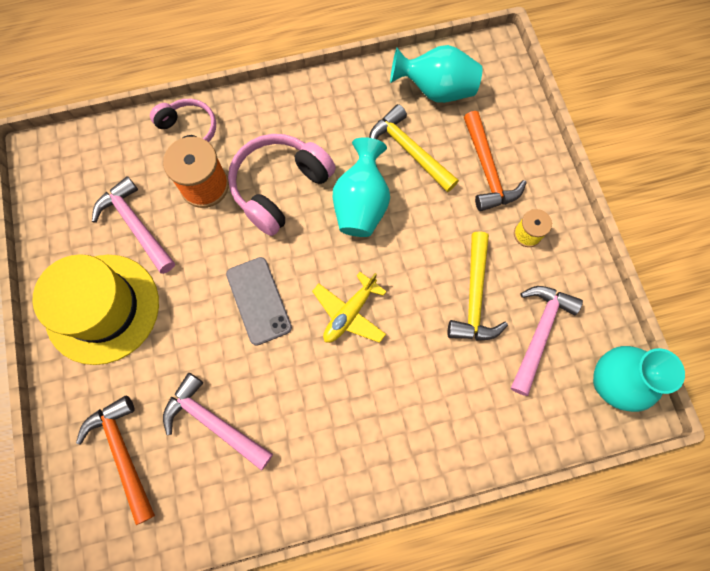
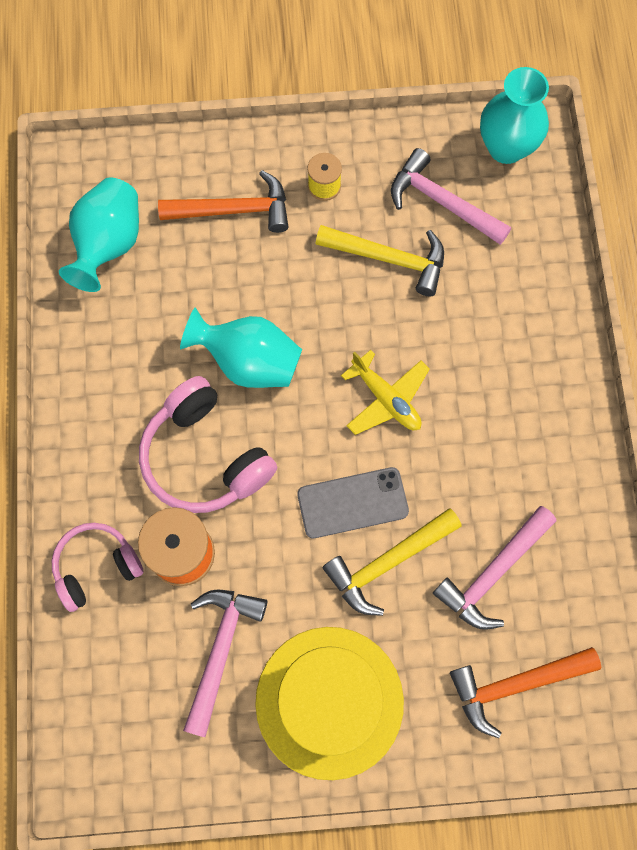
camera: 80 degrees left, 0 degrees up
pink hammer [92,176,175,274] -> pink hammer turned 135 degrees clockwise [183,590,267,737]
yellow hammer [369,104,459,192] -> yellow hammer moved to [322,508,462,616]

